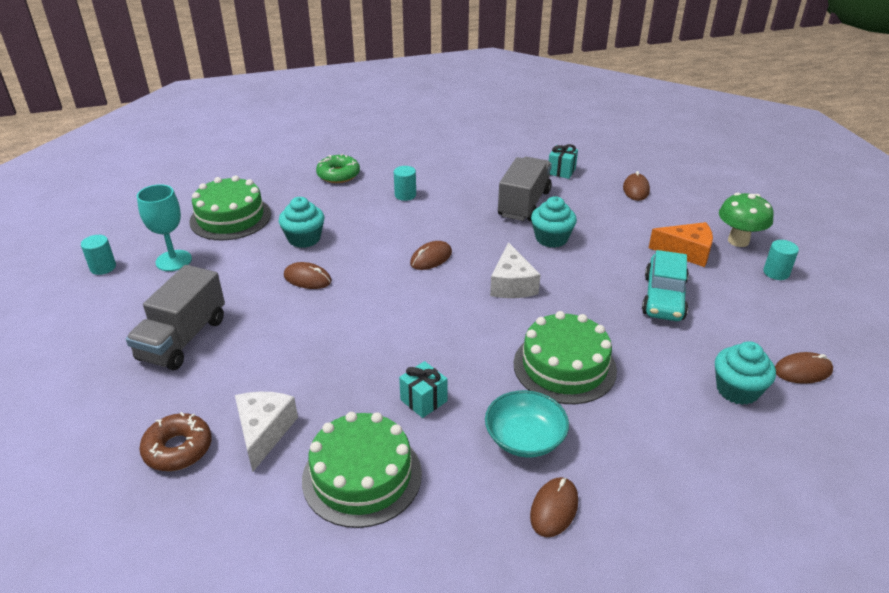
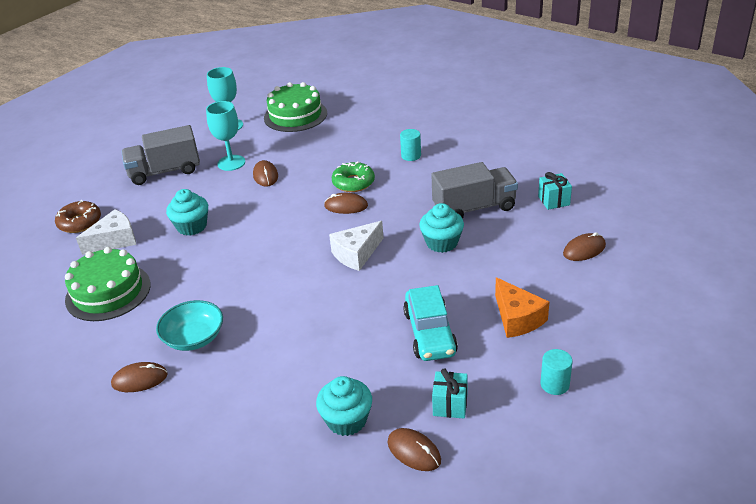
camera: 55 degrees right, 0 degrees up
turquoise cylinder [81,235,116,275] -> none
turquoise cupcake [279,197,324,248] -> turquoise cupcake moved to [166,189,208,236]
green donut [316,154,360,183] -> green donut moved to [331,161,375,192]
turquoise gift [399,361,447,418] -> turquoise gift moved to [432,368,467,418]
green cake [514,311,617,404] -> none
turquoise car [642,250,689,321] -> turquoise car turned 75 degrees counterclockwise [403,285,458,361]
green mushroom [719,193,774,247] -> none
none -> turquoise goblet [206,101,245,171]

